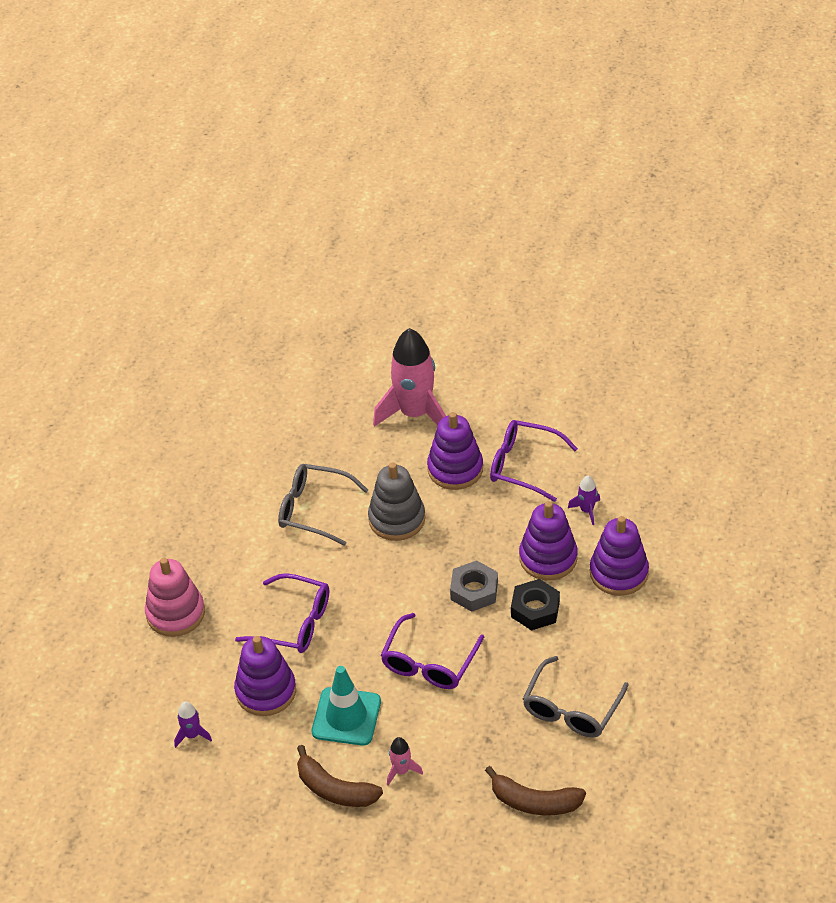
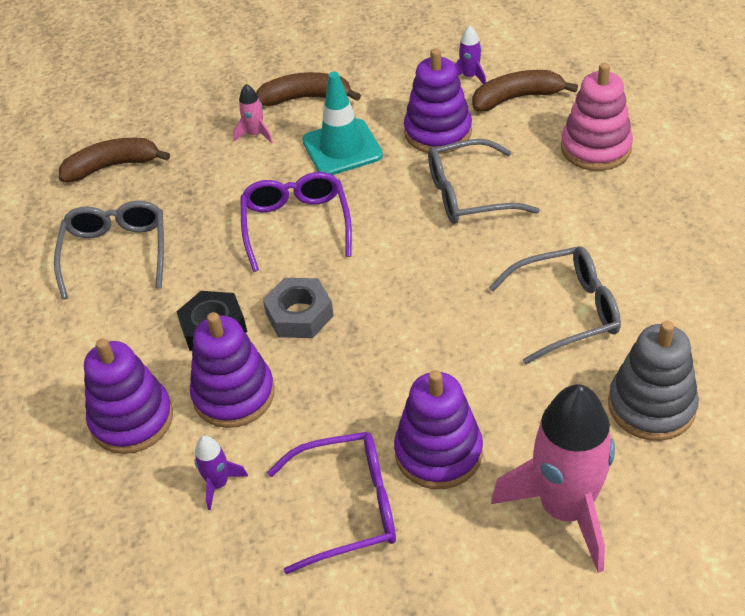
camera: 150 degrees right, 0 degrees up
purple glasses [235,573,329,653] -> grey glasses [428,139,540,224]
grey stacking toy [368,462,425,541] -> grey stacking toy moved to [608,321,699,441]
none -> brown banana [472,70,578,112]

